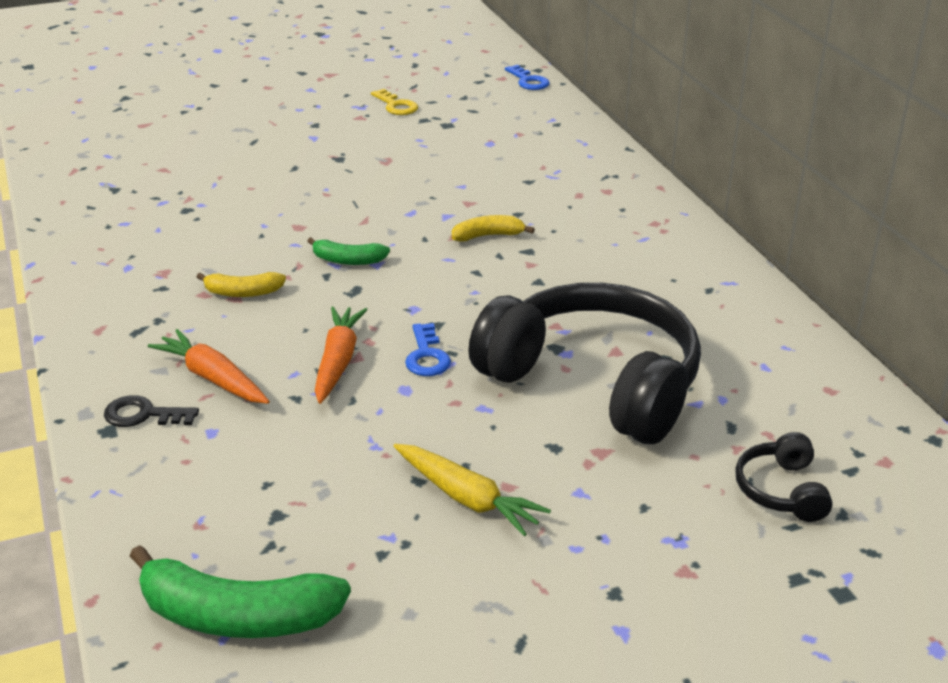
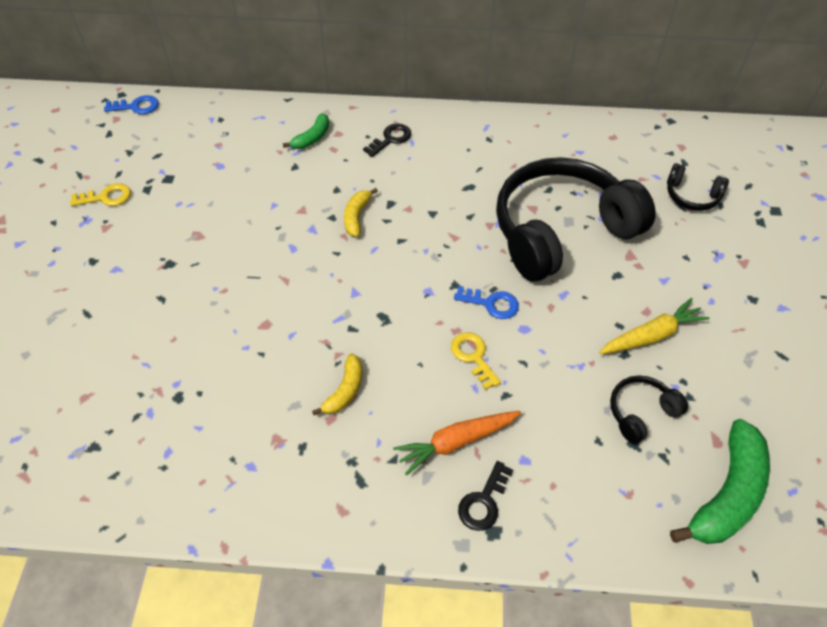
camera: 65 degrees left, 20 degrees up
green banana [307,237,390,265] -> green banana moved to [283,113,329,149]
orange carrot [315,306,368,404] -> yellow key [451,332,501,390]
none -> black key [363,123,411,157]
none -> black headphones [610,375,688,444]

